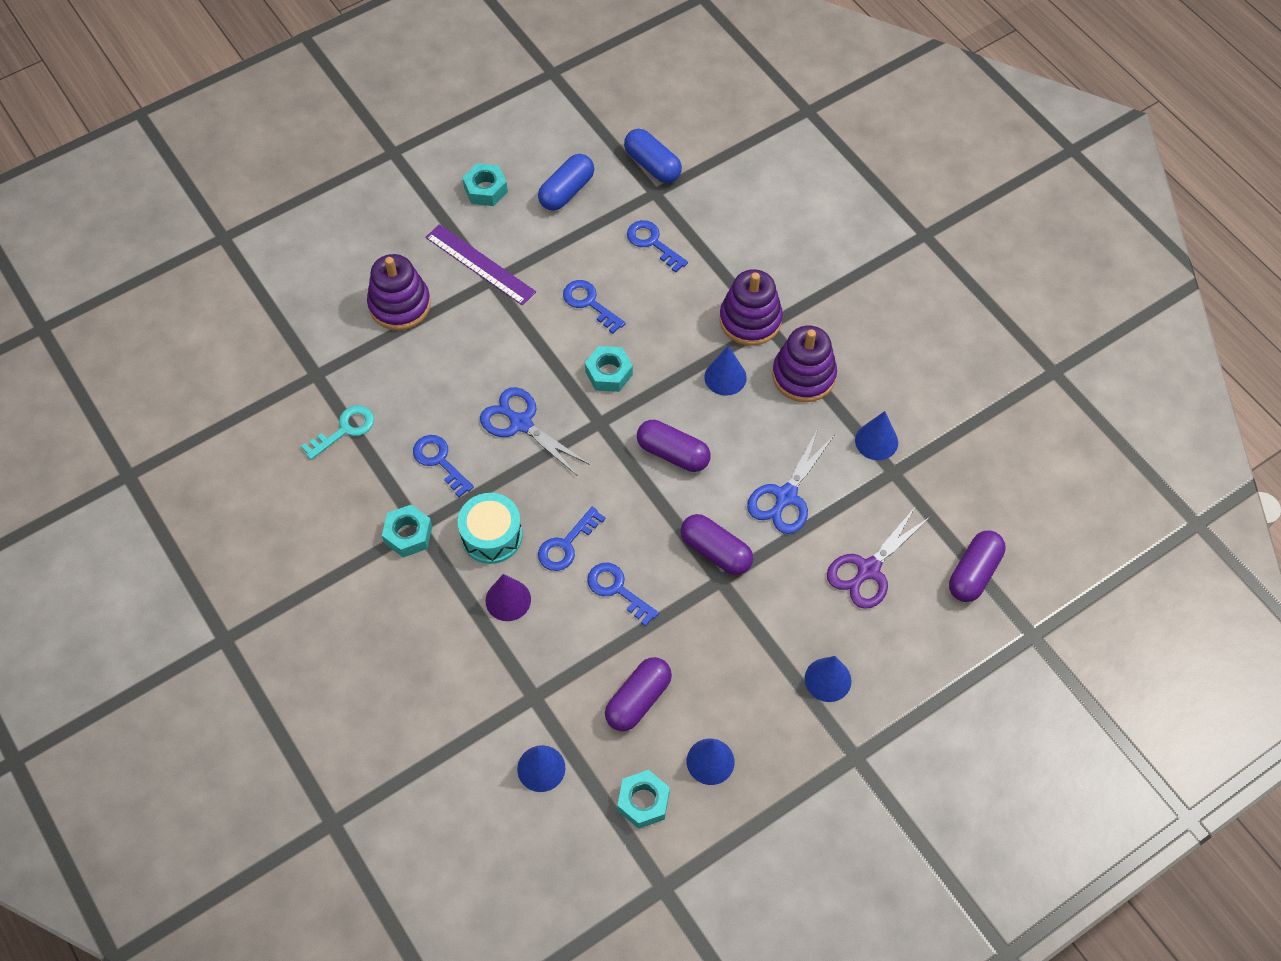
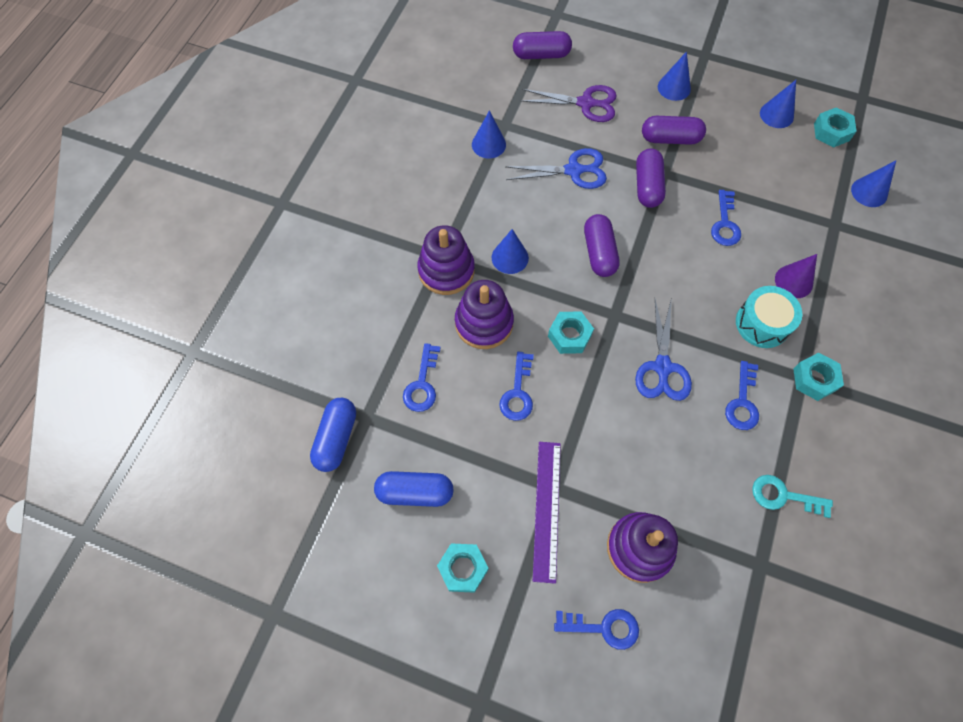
camera: 125 degrees left, 5 degrees up
blue key [538,507,606,571] -> blue key moved to [554,609,639,650]
purple capsule [605,657,672,731] -> purple capsule moved to [642,116,706,145]
purple stacking toy [772,325,837,402] -> purple stacking toy moved to [455,280,514,349]

